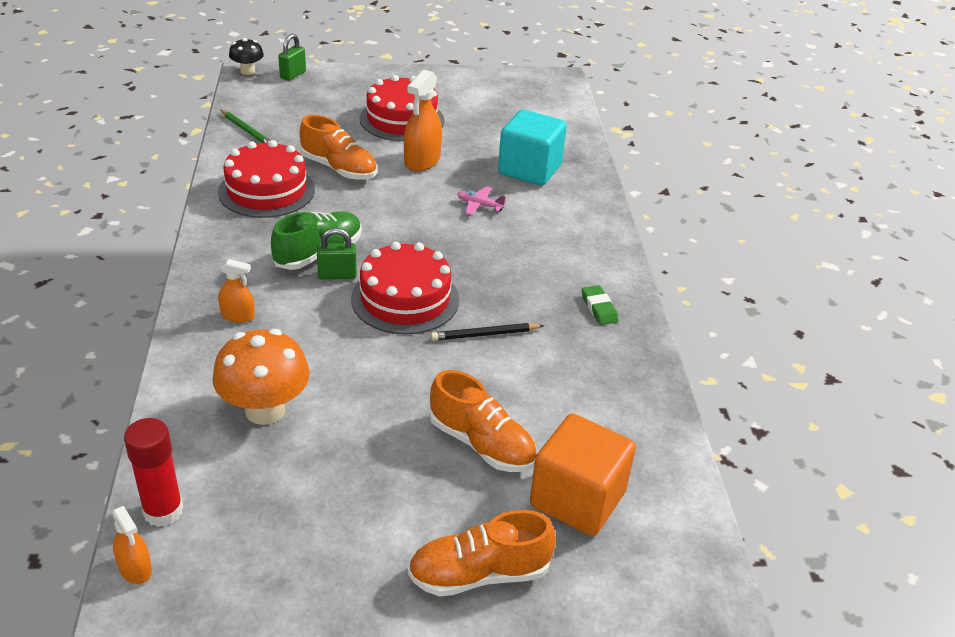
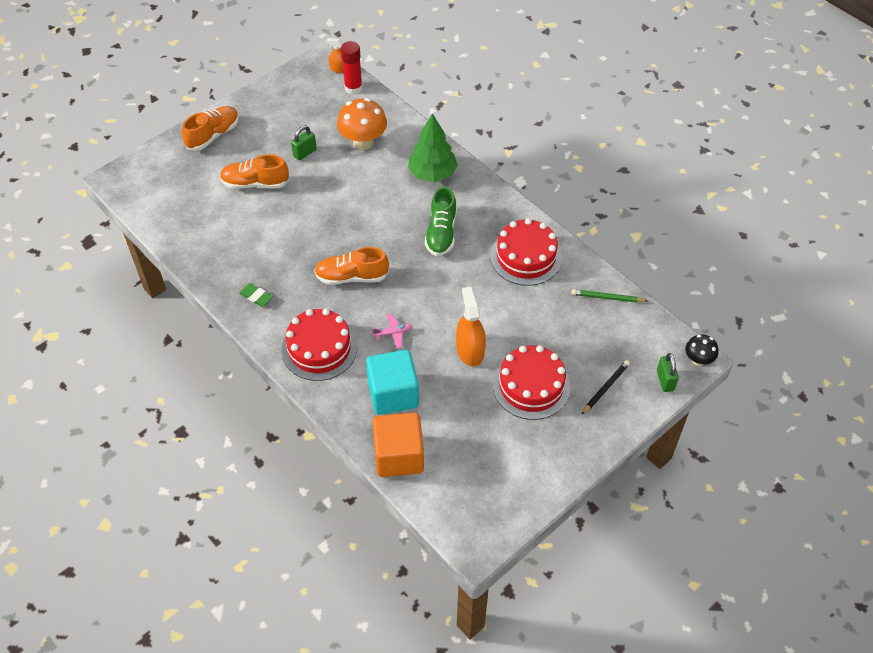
camera: 145 degrees right, 15 degrees up
orange spray bottle [218,259,255,323] -> green tree [408,113,458,182]
orange shoe [299,115,377,180] -> orange shoe moved to [314,247,389,285]
green padlock [317,228,357,279] -> green padlock moved to [291,126,317,160]
red cake [351,242,459,335] -> red cake moved to [281,309,358,381]
black pencil [431,323,544,341] -> black pencil moved to [581,360,630,415]
orange cube [530,414,636,536] -> orange cube moved to [372,413,424,477]

